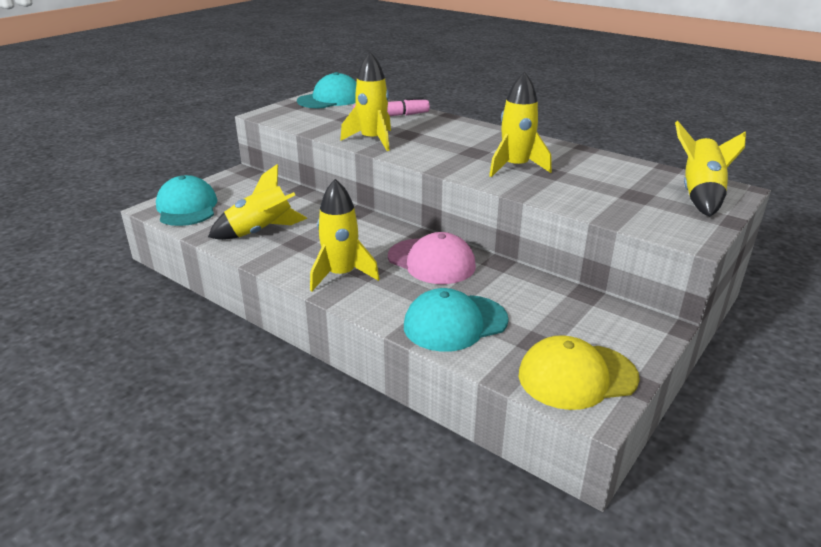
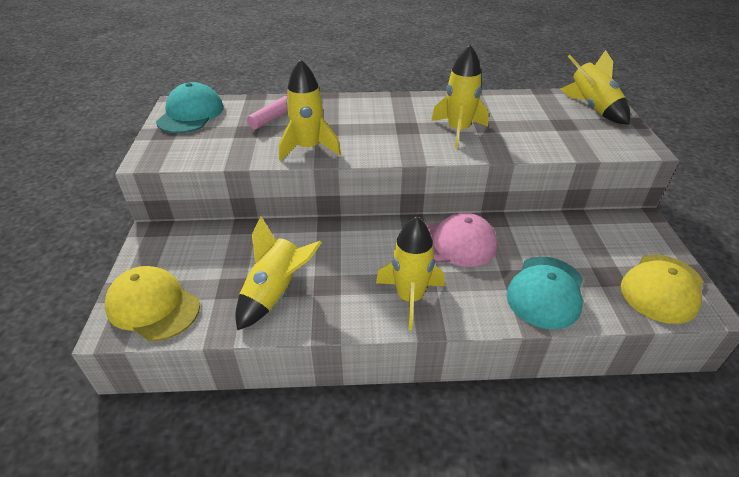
camera: 40 degrees left, 10 degrees up
turquoise cap [156,175,217,226] -> yellow cap [105,266,200,341]

